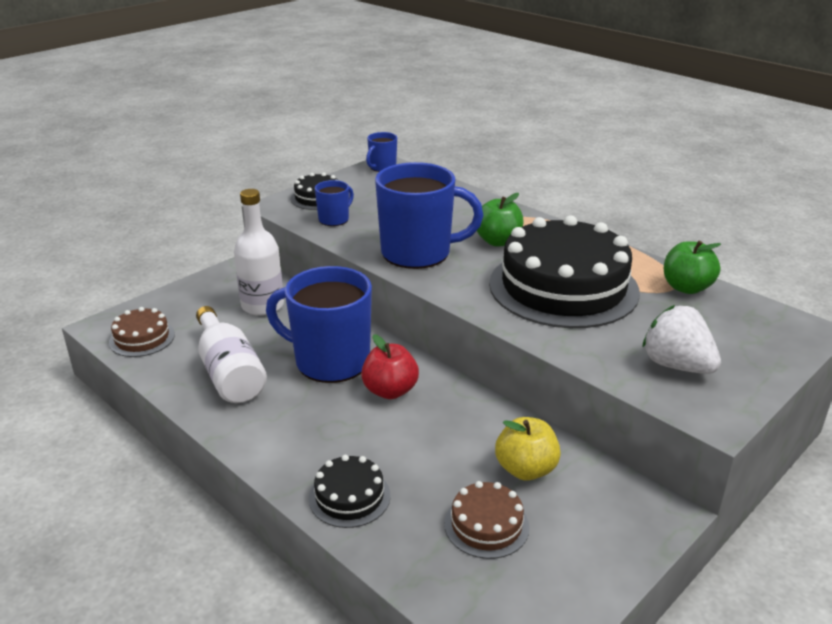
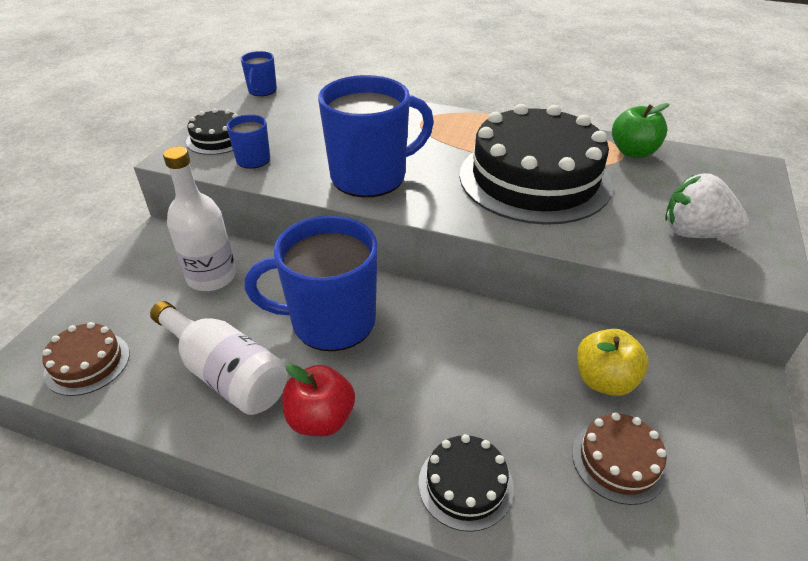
camera: 25 degrees left, 10 degrees up
red apple [361,334,419,399] -> red apple moved to [282,364,355,437]
green apple [477,193,523,246] -> none

